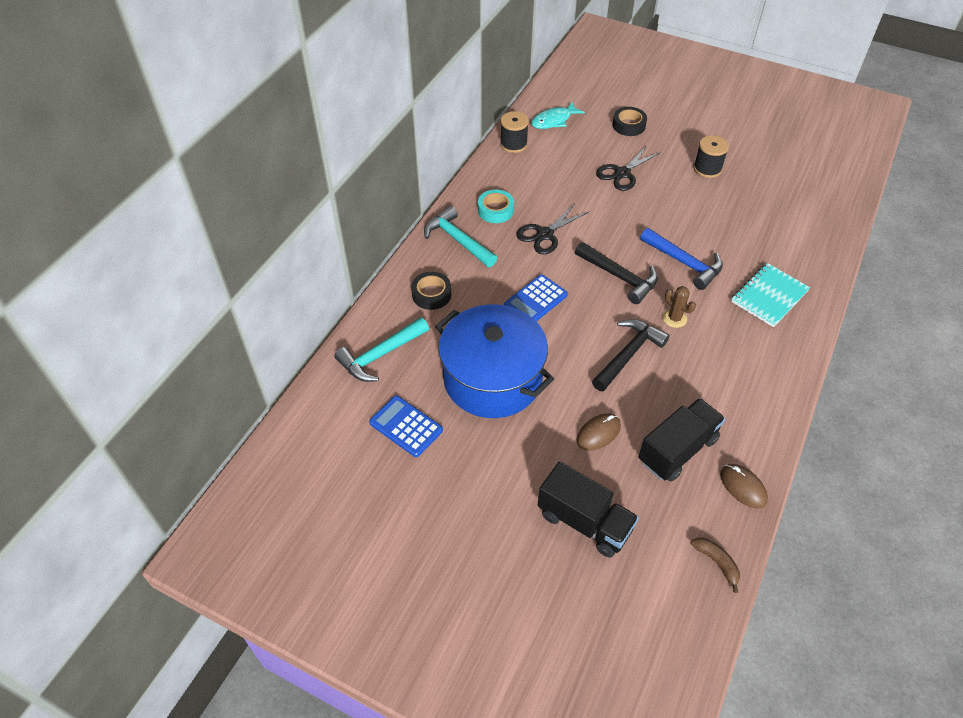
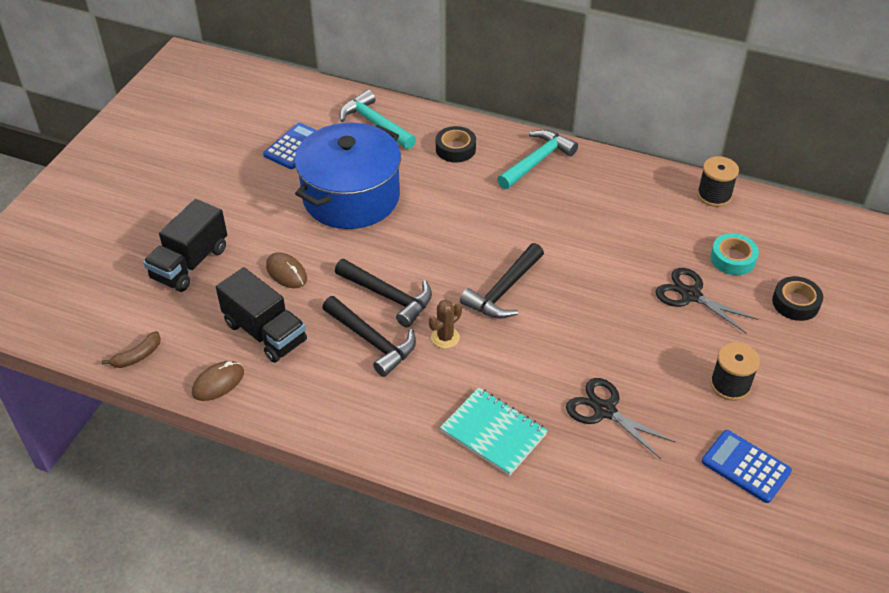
camera: 85 degrees right, 5 degrees down
turquoise tape [478,190,514,223] -> turquoise tape moved to [710,233,759,275]
blue calculator [504,274,568,321] -> blue calculator moved to [702,430,792,503]
black scissors [516,203,589,254] -> black scissors moved to [566,378,676,459]
turquoise fish [531,102,585,129] -> none
blue hammer [640,228,723,290] -> none
none -> black hammer [322,296,416,377]

